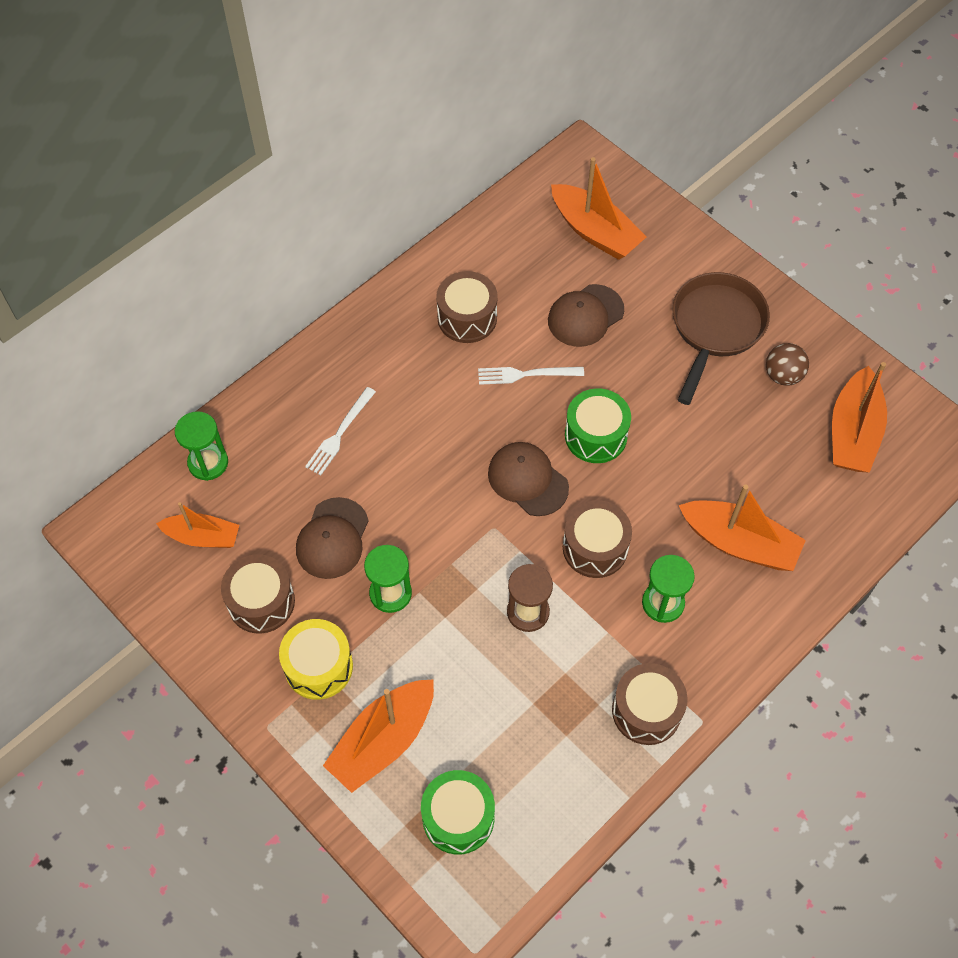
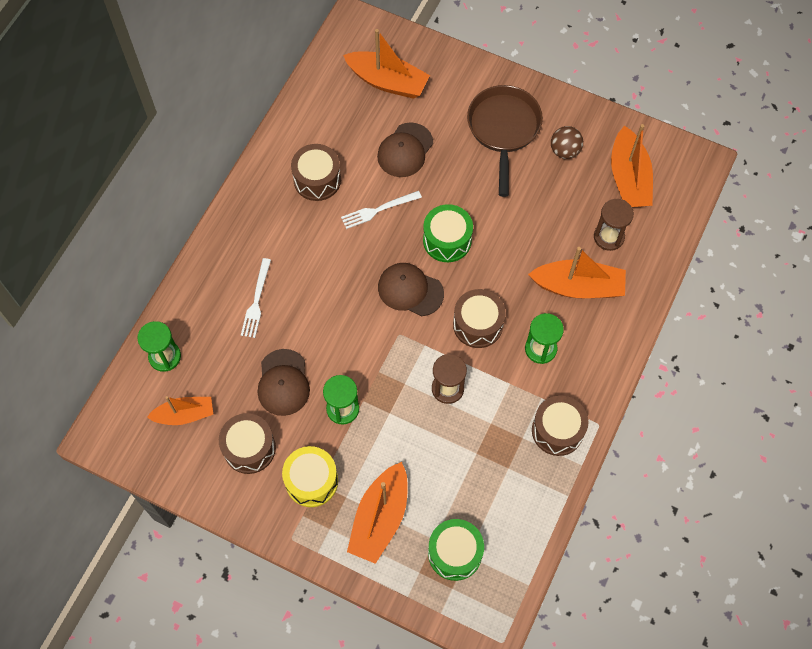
camera: 20 degrees left, 5 degrees up
none -> brown hourglass [594,199,634,251]

